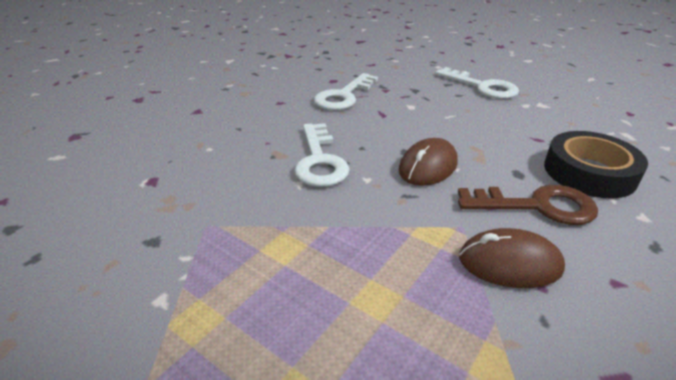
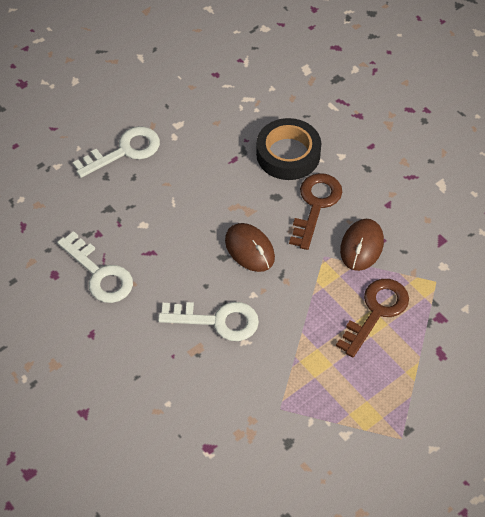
camera: 75 degrees left, 20 degrees up
none -> brown key [336,279,409,357]

